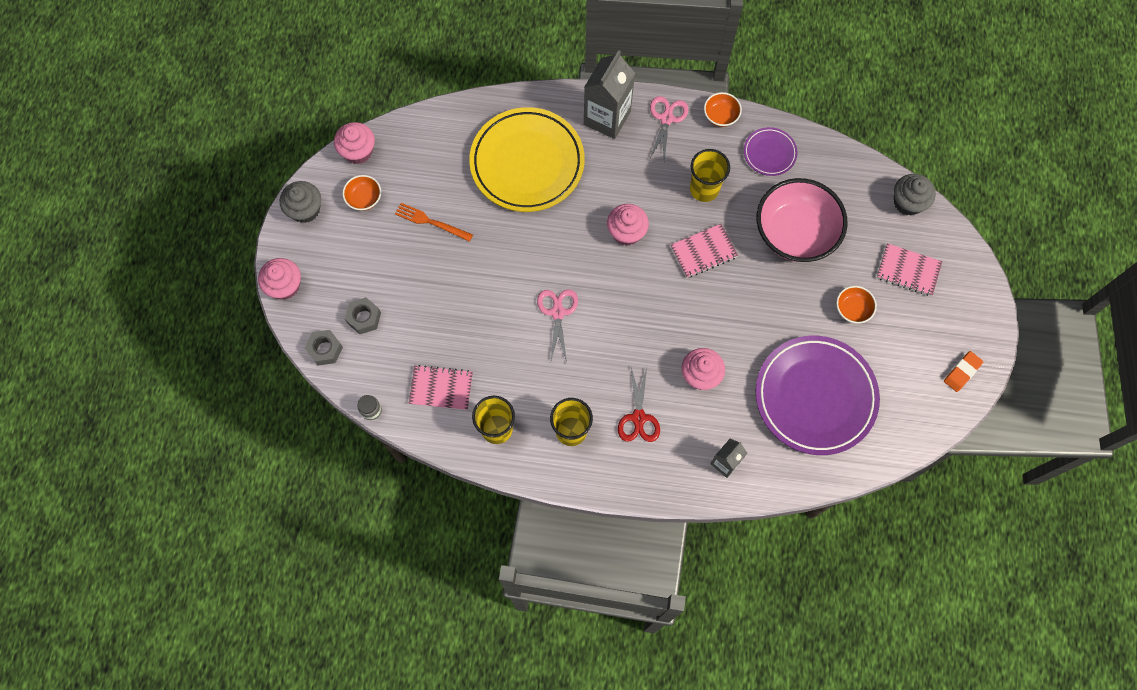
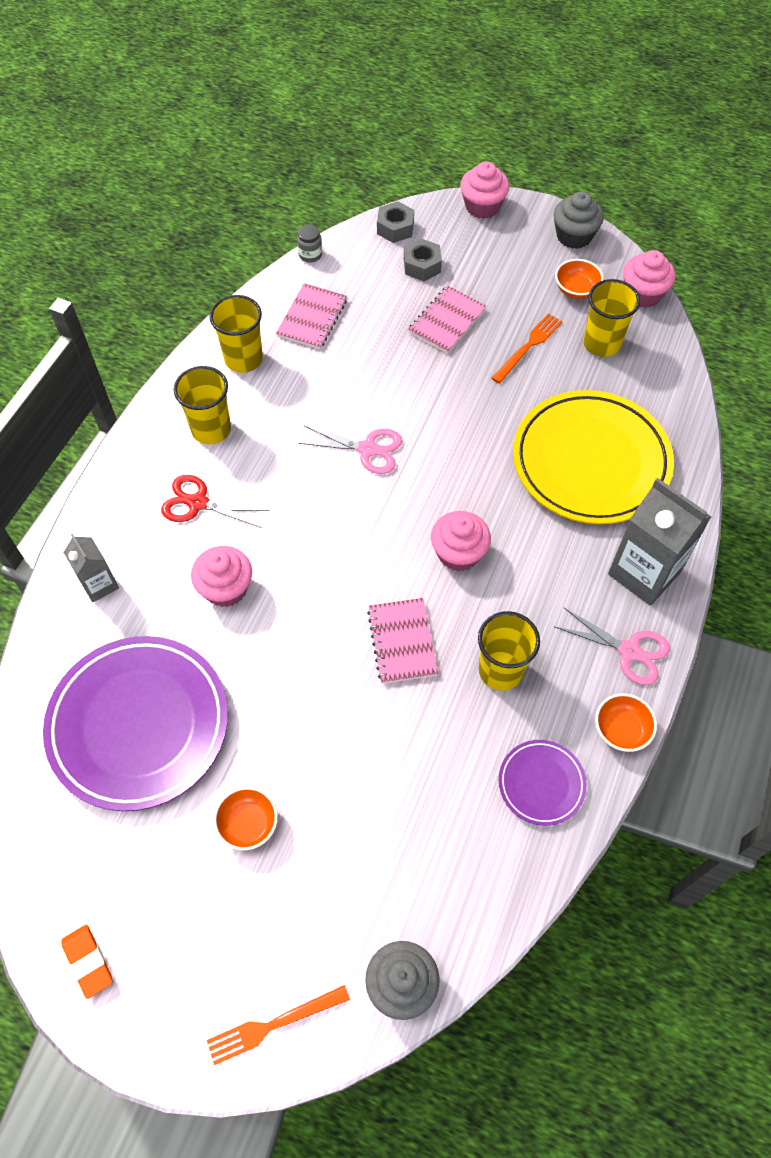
camera: 105 degrees right, 10 degrees down
pink bowl [757,178,848,262] -> none
pink notebook [877,243,942,296] -> pink notebook moved to [408,286,487,353]
none -> orange fork [207,985,350,1065]
none -> yellow cup [583,279,640,357]

